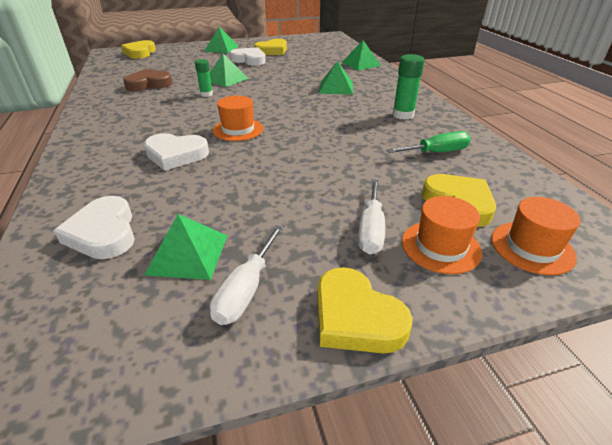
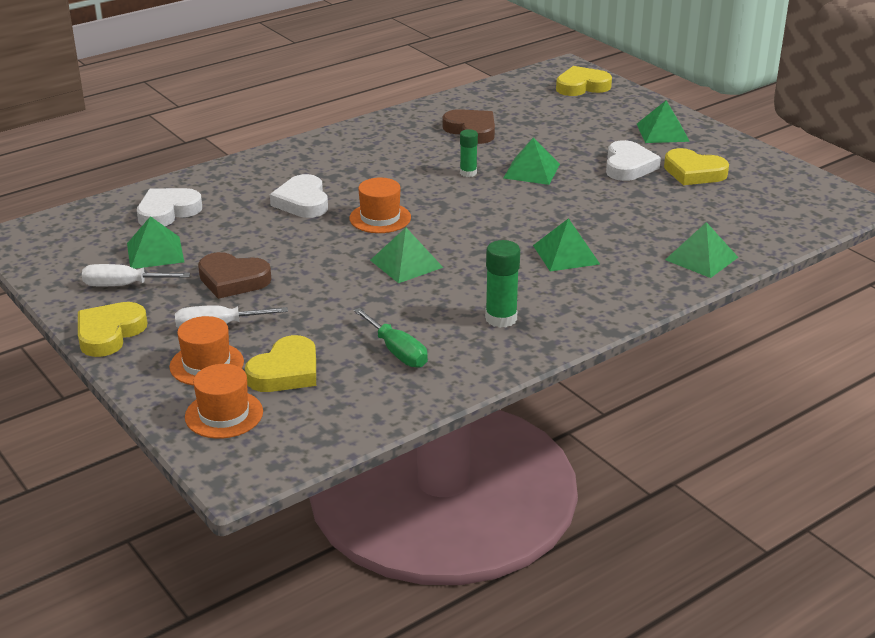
camera: 70 degrees right, 5 degrees down
none -> brown heart [198,252,271,299]
none -> green pyramid [370,228,443,283]

